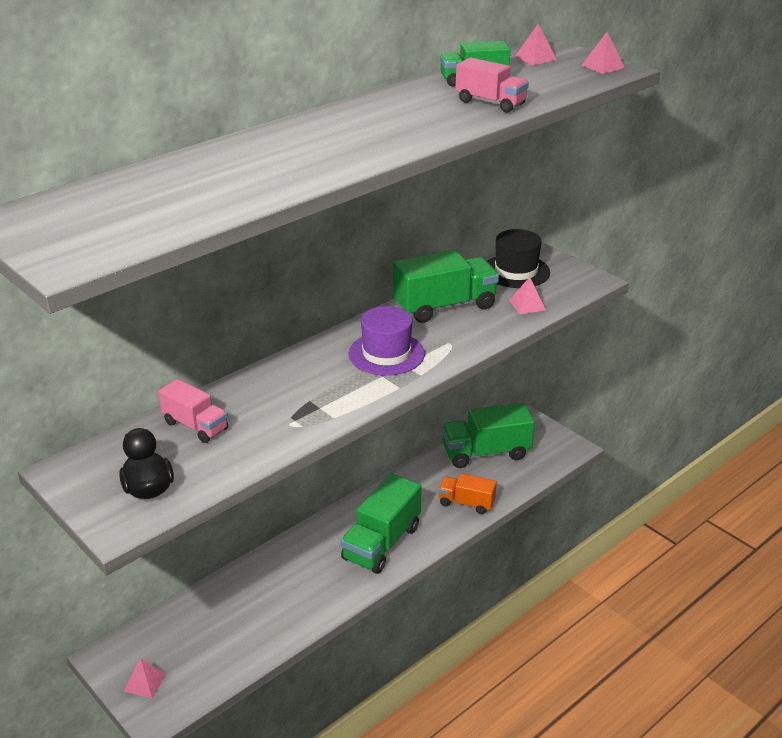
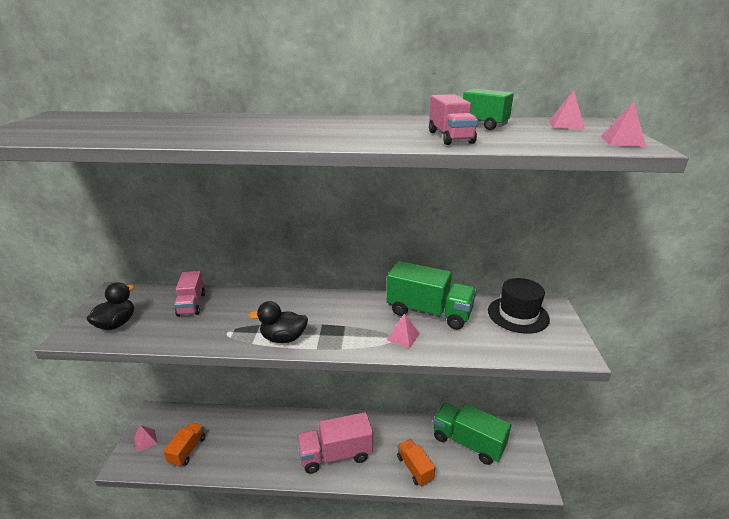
camera: 45 degrees right, 5 degrees down
green truck [341,473,421,574] -> pink truck [297,412,373,474]
purple hat [349,306,425,375] -> none
pink pyramid [509,277,546,314] -> pink pyramid moved to [387,313,420,348]
none -> orange truck [163,422,206,467]
none -> black duck [249,301,308,343]

